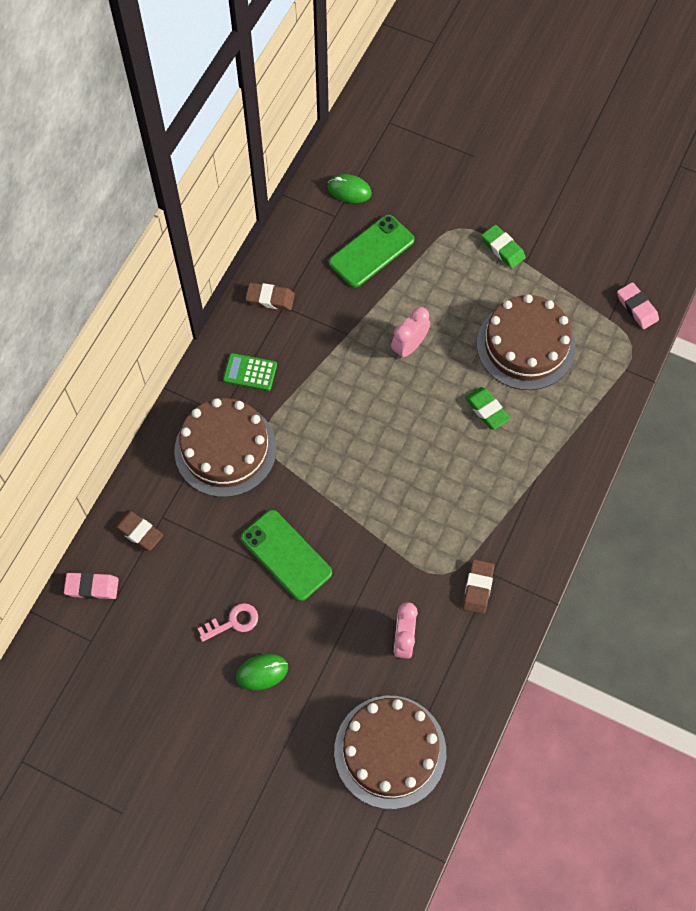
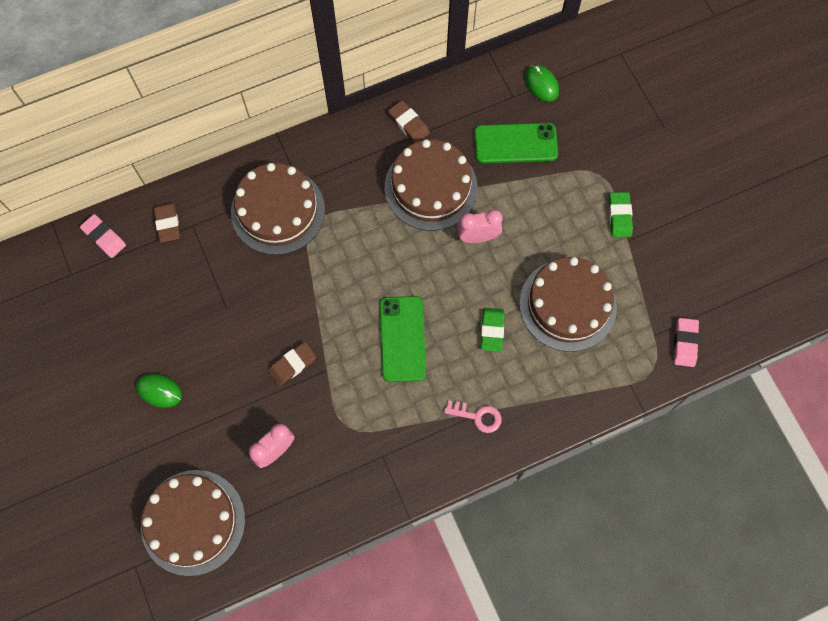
camera: 40 degrees right, 5 degrees up
pink key [198,603,258,642] -> pink key moved to [444,400,501,433]
green calculator [223,353,277,391] -> none
green phone [241,510,332,601] -> green phone moved to [380,296,426,382]
brown eraser [463,559,494,614] -> brown eraser moved to [268,342,316,386]
none -> brown cake [385,139,478,231]

